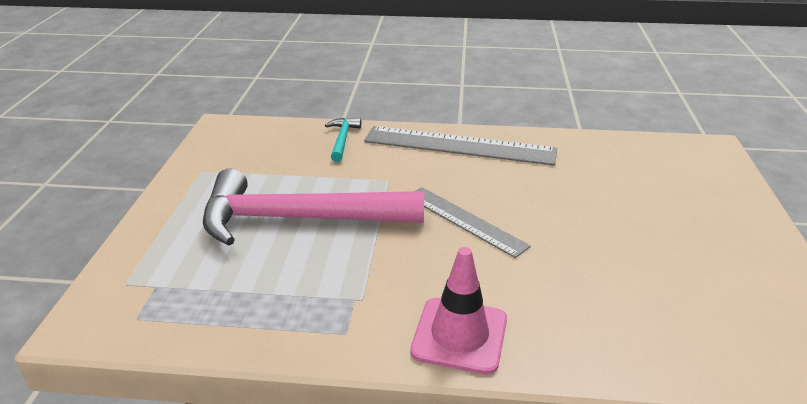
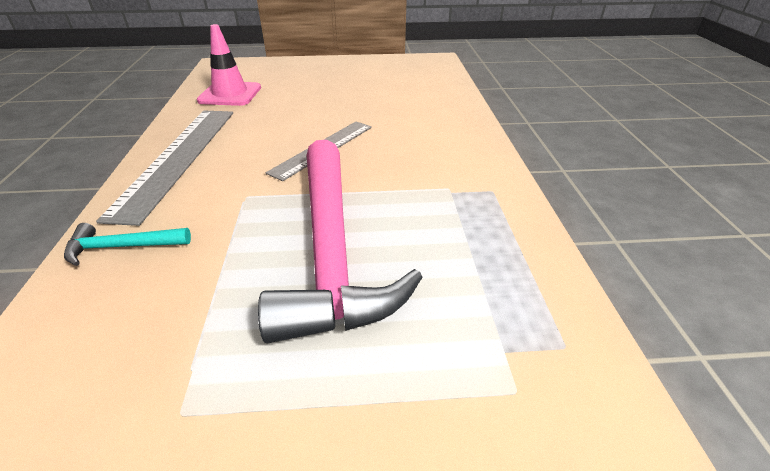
camera: 100 degrees left, 5 degrees up
pink traffic cone [410,247,507,375] -> pink traffic cone moved to [197,24,261,106]

